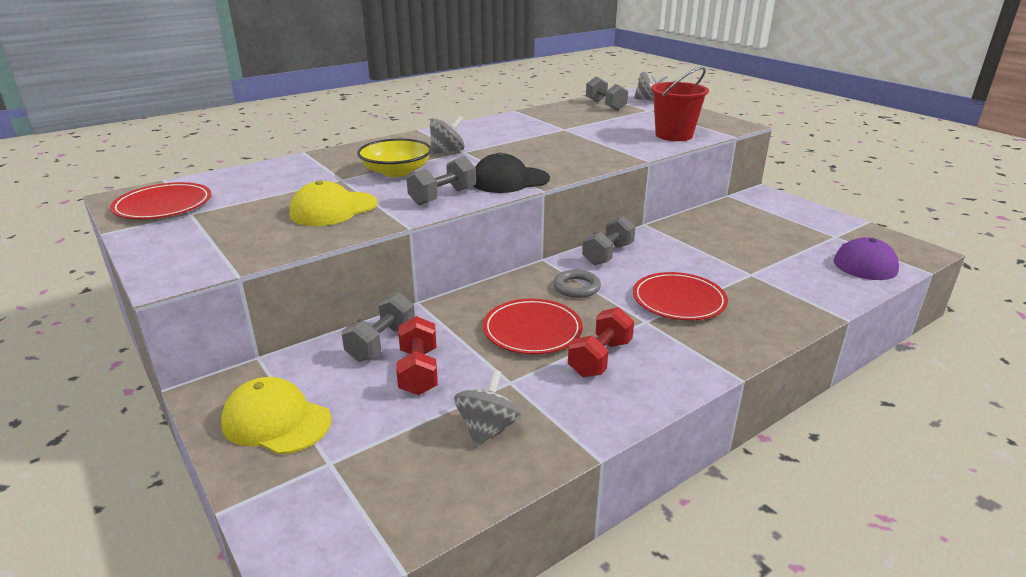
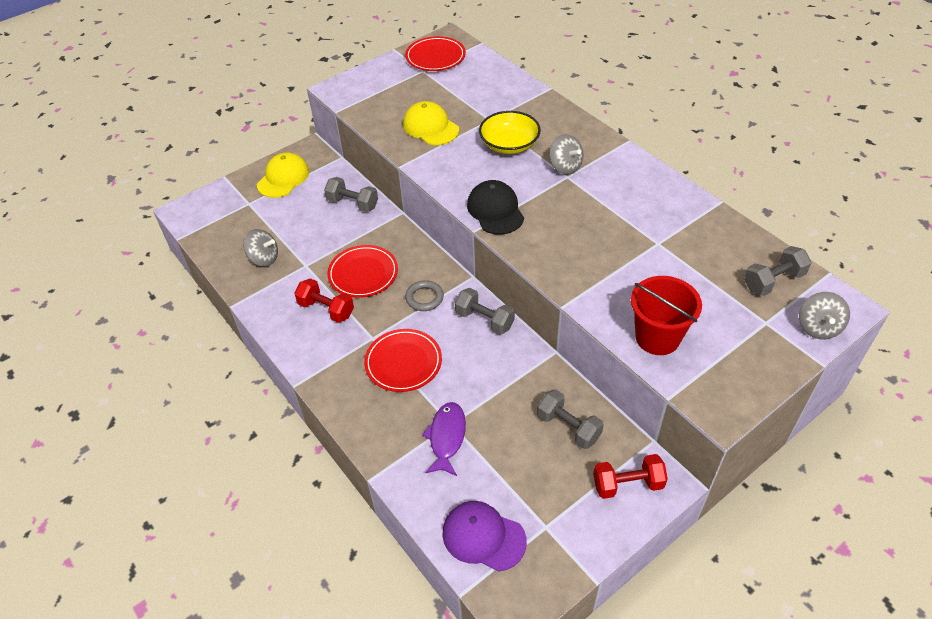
camera: 90 degrees right, 20 degrees up
red dumbbell [396,316,438,395] -> red dumbbell moved to [593,454,668,499]
grey dumbbell [407,156,476,206] -> grey dumbbell moved to [537,389,604,449]
none -> purple fish [422,402,466,476]

